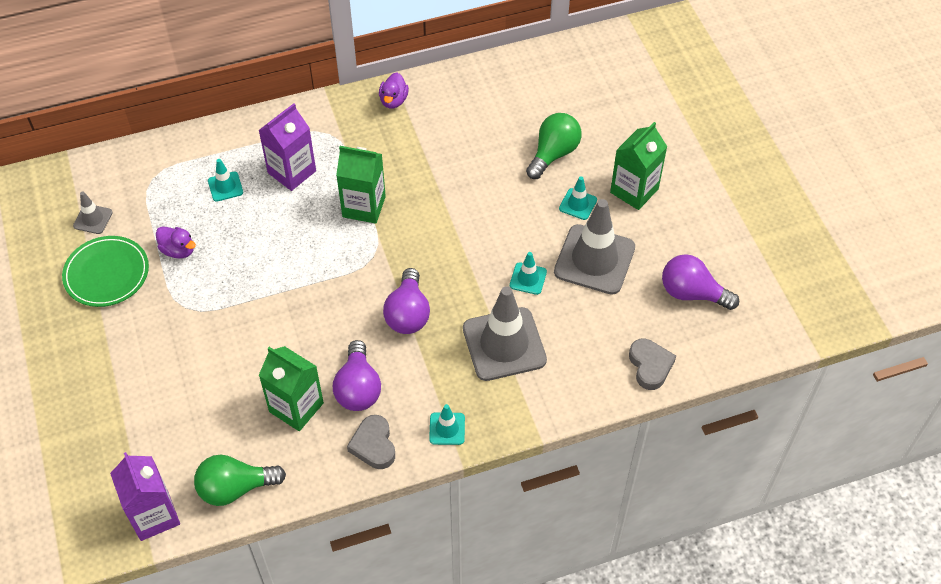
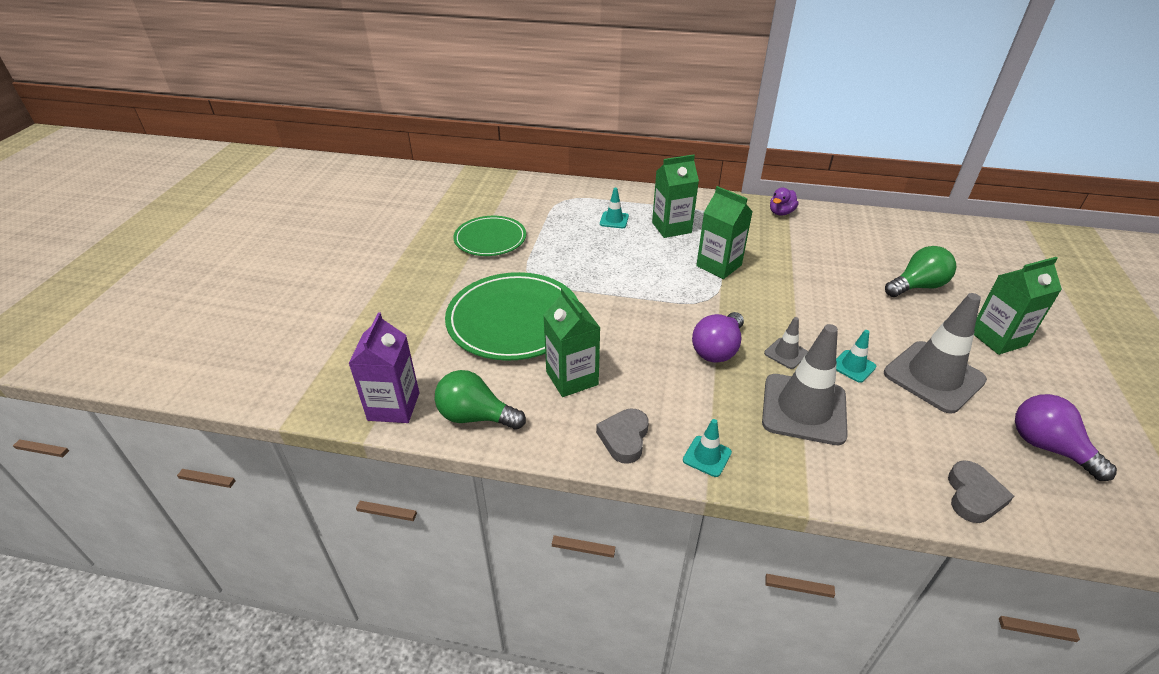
camera: 30 degrees right, 15 degrees down
grey traffic cone [73,192,113,234] -> grey traffic cone moved to [764,317,808,369]
purple duck [156,226,196,259] -> none
purple carton [258,103,316,191] -> green carton [652,154,699,238]
purple light bulb [333,340,381,411] -> none
turquoise traffic cone [559,176,597,220] -> none
none -> green plate [445,272,579,361]

